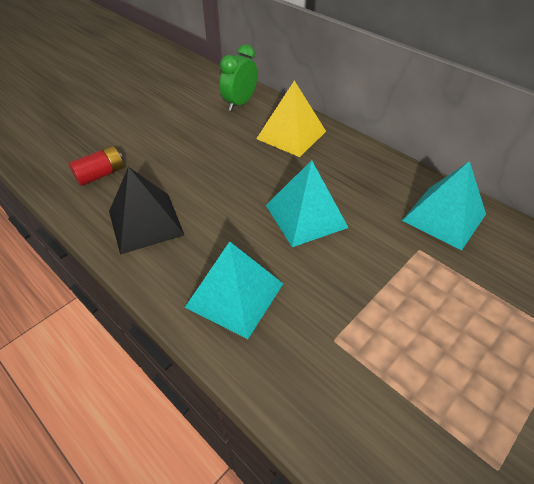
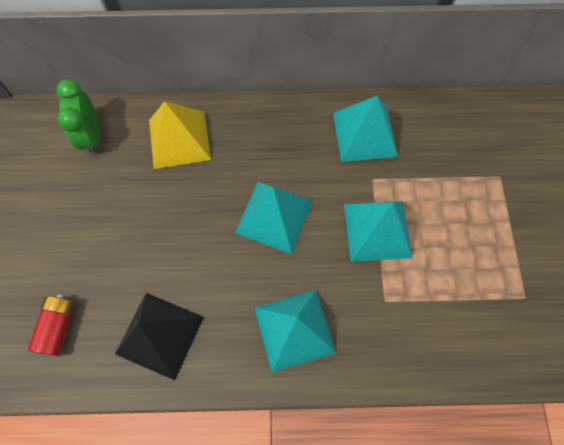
camera: 45 degrees left, 20 degrees up
none -> turquoise pyramid [344,201,413,262]

